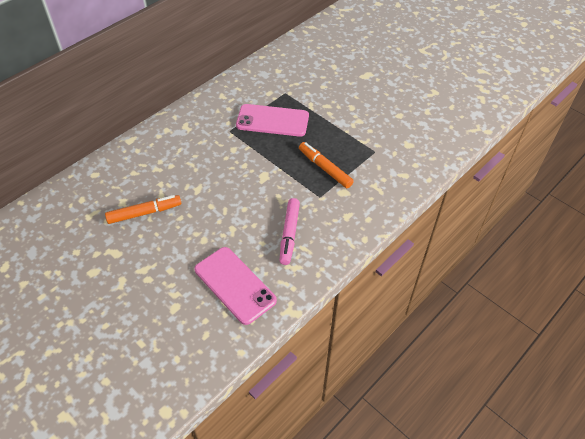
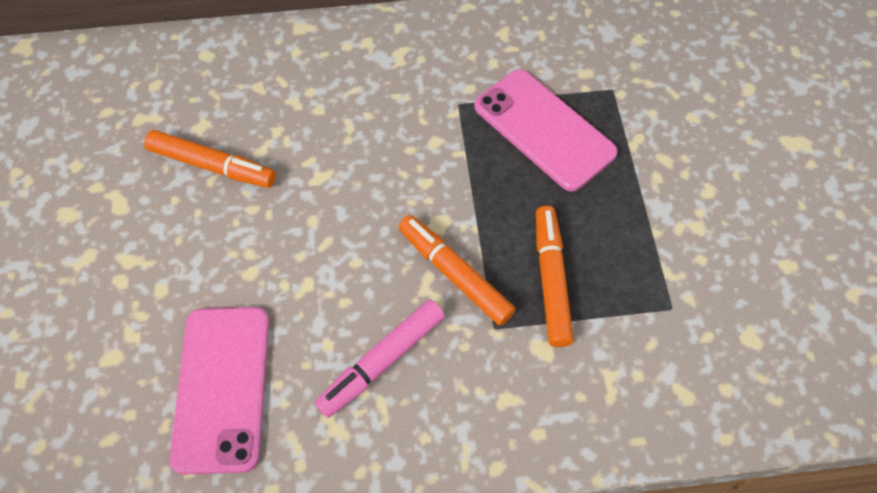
camera: 40 degrees right, 10 degrees up
none -> orange marker [398,215,515,326]

